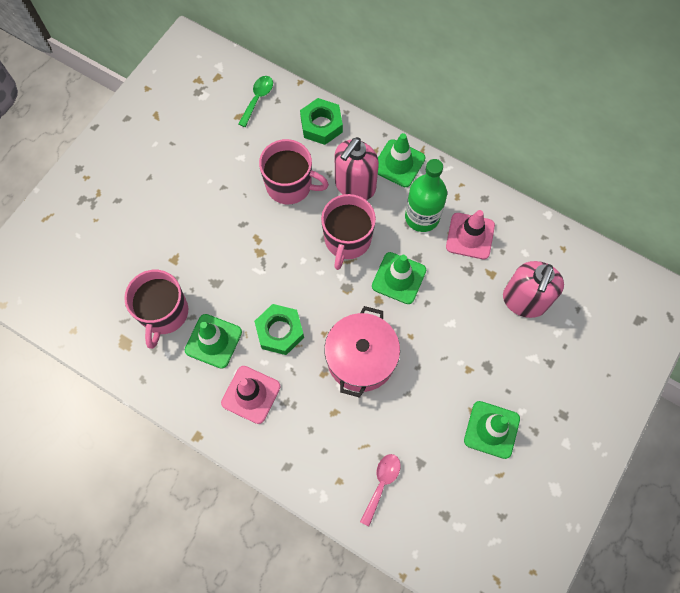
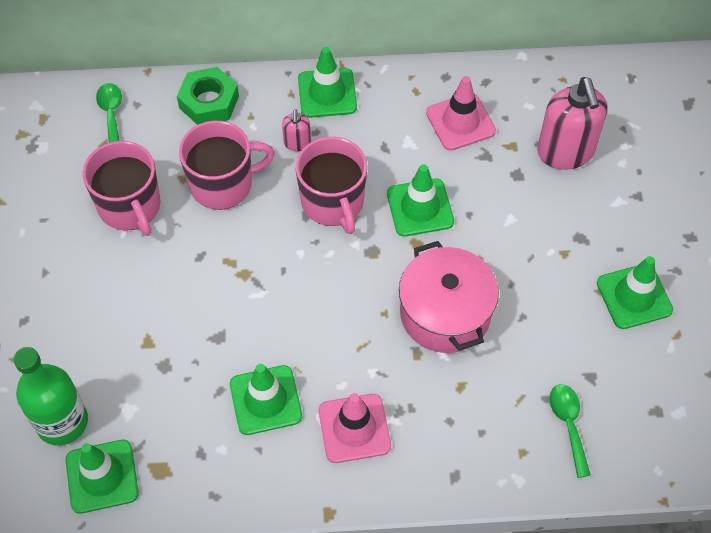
camera: 35 degrees left, 10 degrees down
pink mug [124,270,188,349] -> pink mug moved to [83,141,161,236]
green nut [254,304,304,355] -> none
pink soap dispenser [335,137,379,200] -> pink soap dispenser [282,109,311,151], size x0.47
pink spoon [360,454,401,526] -> green spoon [549,384,590,478]
green bottle [405,159,447,232] -> green bottle moved to [13,347,88,446]
none -> green traffic cone [65,440,139,514]

